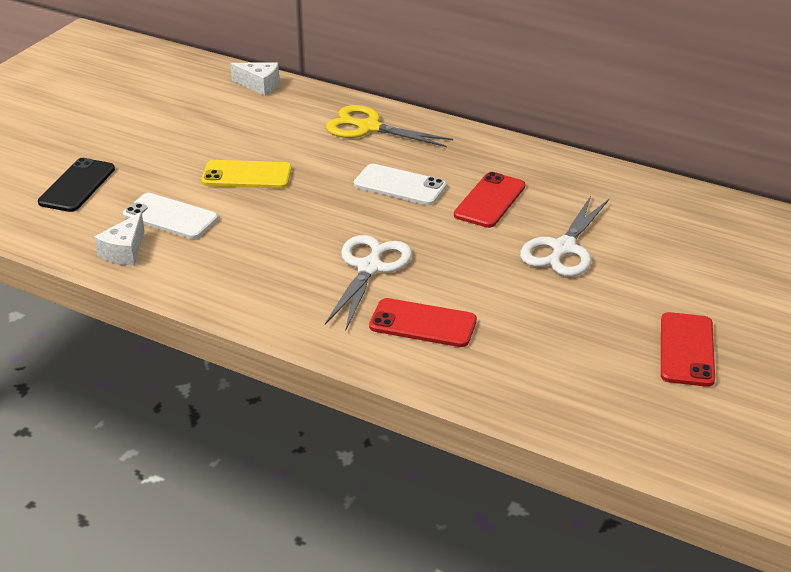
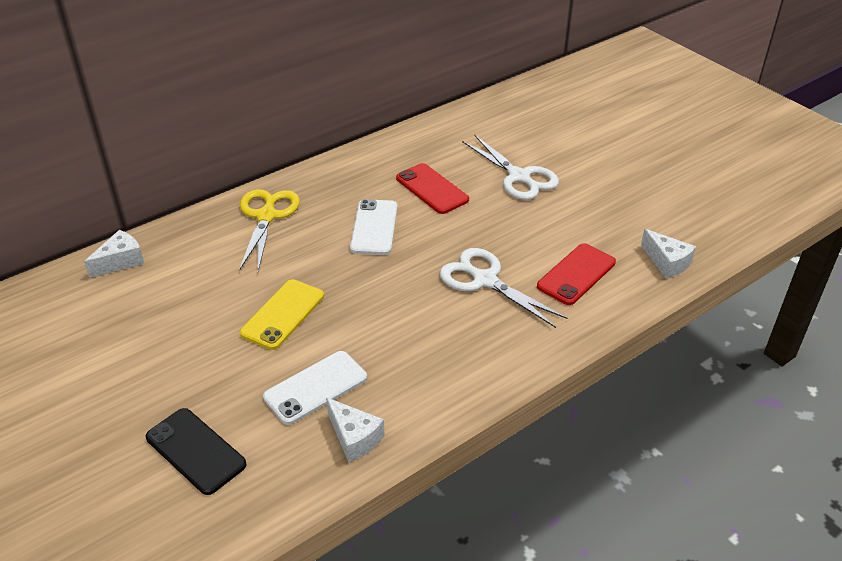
camera: 65 degrees left, 5 degrees up
yellow scissors [326,105,453,147] -> yellow scissors turned 135 degrees clockwise [239,189,300,271]
white phone [354,164,446,205] -> white phone turned 45 degrees counterclockwise [350,199,398,255]
red phone [661,312,715,387] -> none
none -> white cheese [641,229,696,279]

